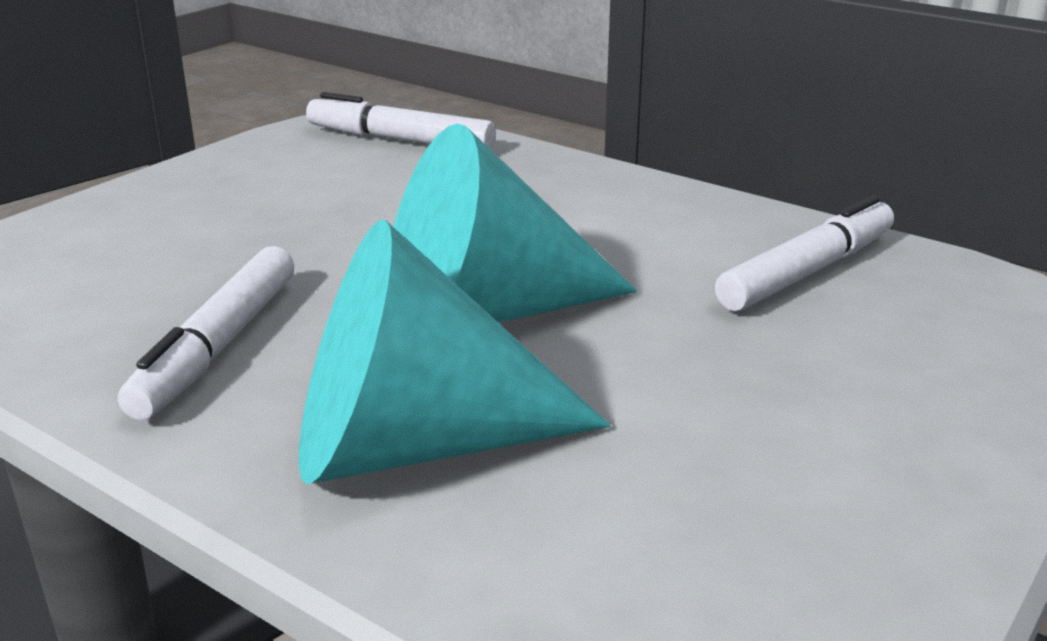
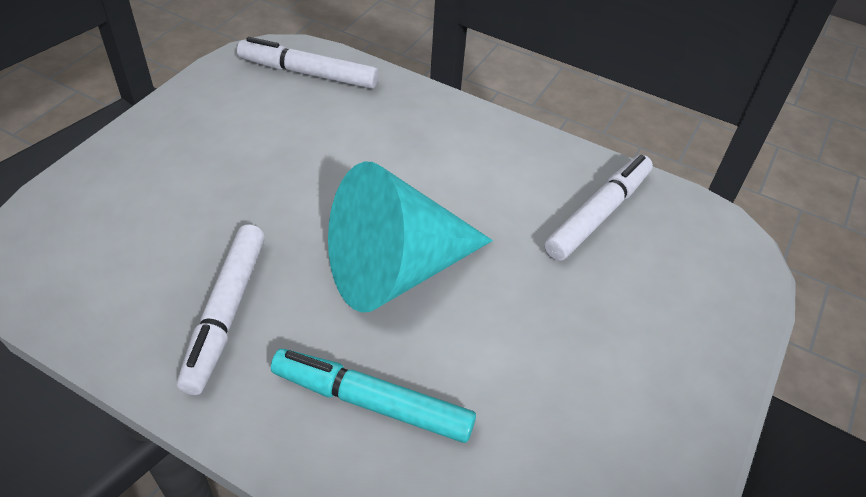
camera: 10 degrees left, 20 degrees up
turquoise cone [299,220,611,484] -> turquoise marker [271,349,476,443]

